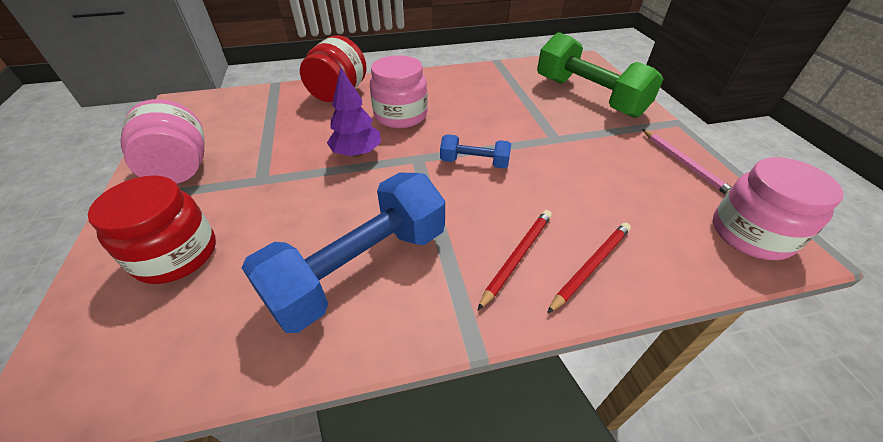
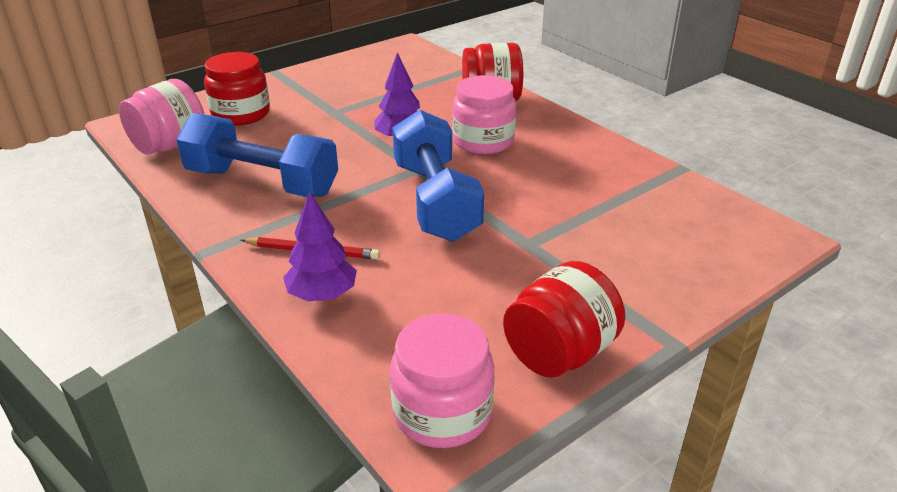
camera: 65 degrees right, 10 degrees down
pink jar [120,99,205,184] -> pink jar moved to [119,79,204,155]
blue dumbbell [440,134,511,169] -> blue dumbbell [392,110,484,242], size x2.06
green dumbbell [537,32,663,118] -> none
red pencil [547,222,631,314] -> purple tree [283,192,357,301]
pink pencil [642,129,731,194] -> red jar [503,261,625,378]

